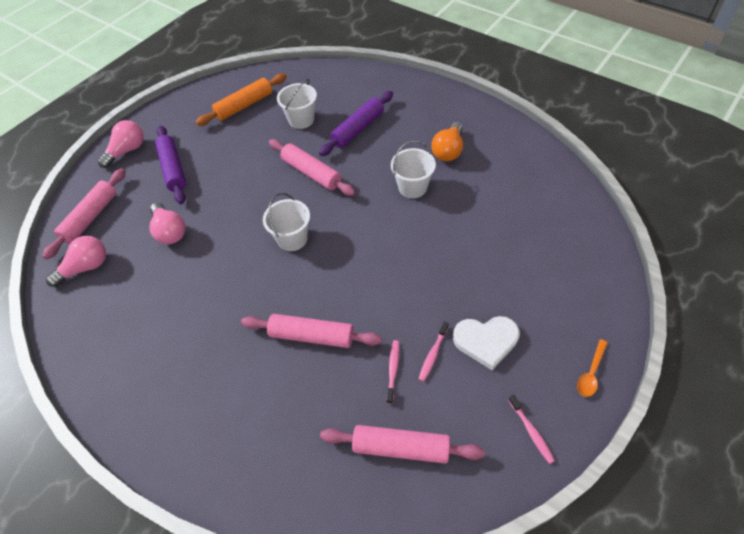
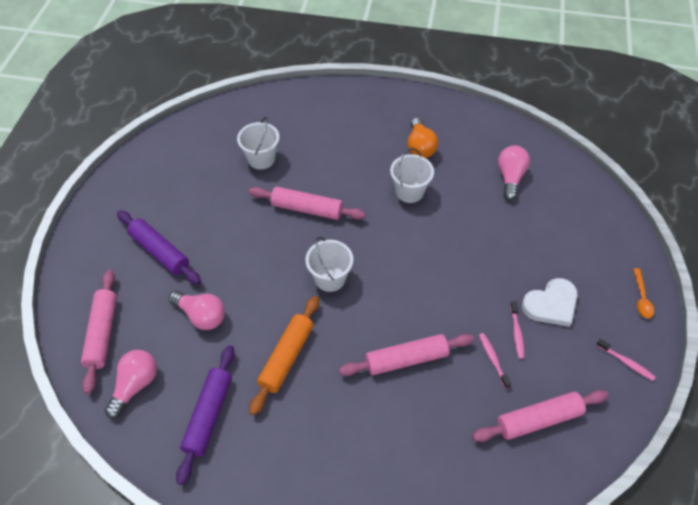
camera: 30 degrees left, 0 degrees up
pink light bulb [97,120,144,168] -> pink light bulb moved to [498,146,530,201]
orange rolling pin [196,73,287,126] -> orange rolling pin moved to [249,296,319,415]
purple rolling pin [319,91,393,156] -> purple rolling pin moved to [176,345,235,485]

